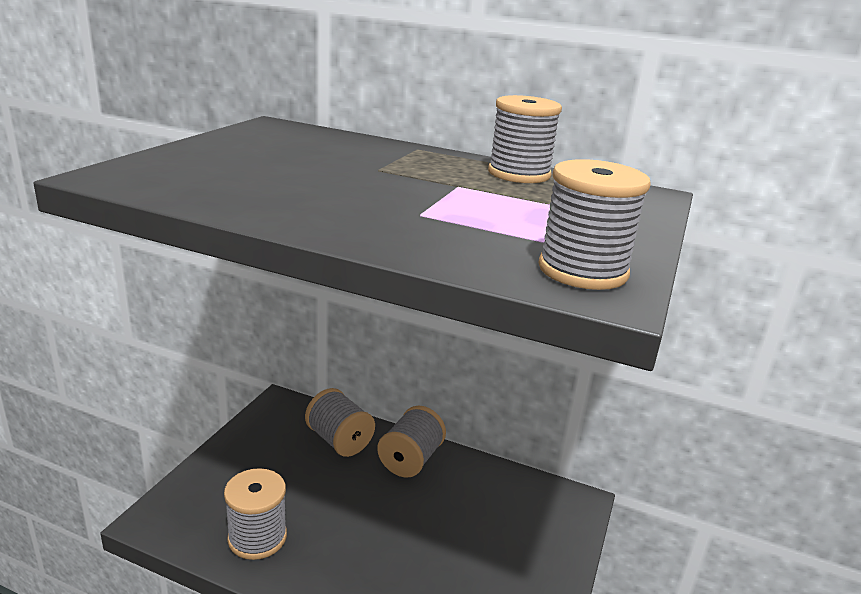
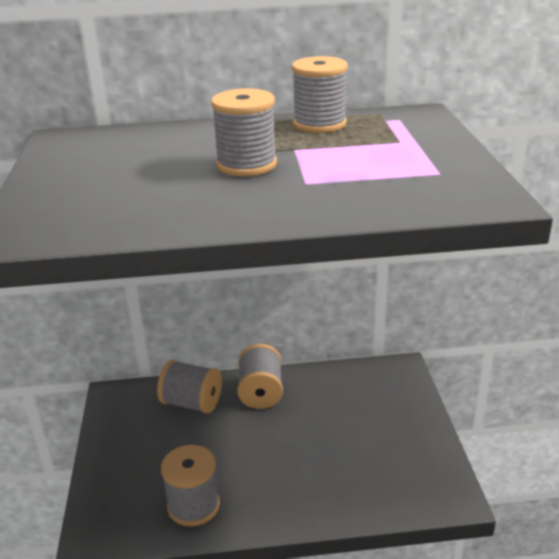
camera: 25 degrees left, 5 degrees up
grey spool [538,159,651,290] -> grey spool moved to [211,88,277,176]

